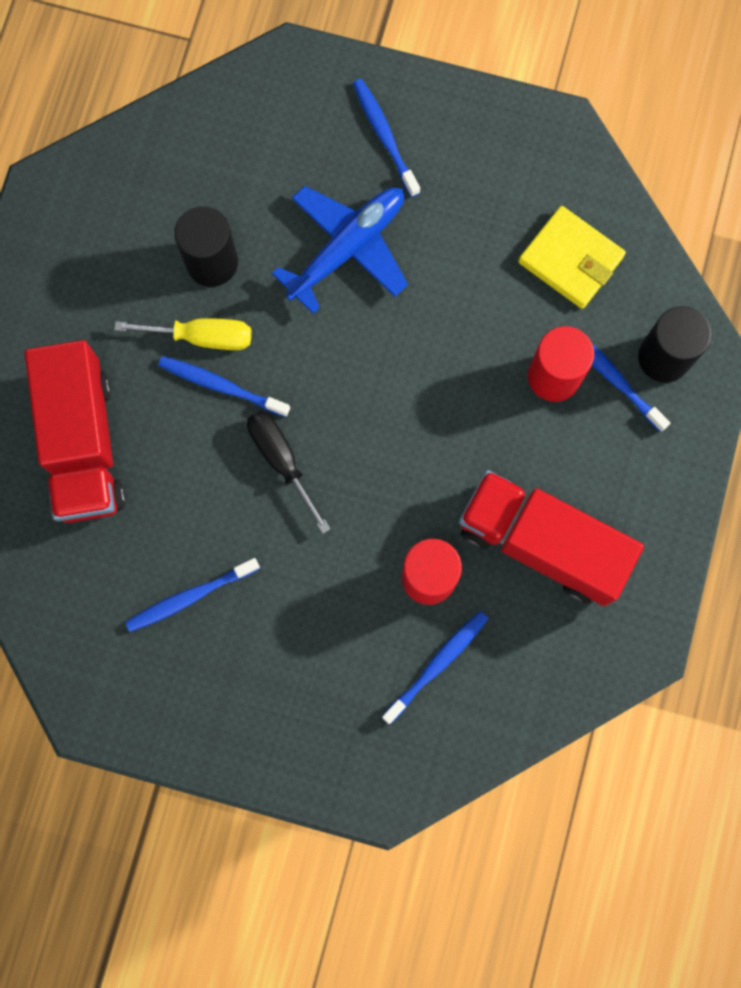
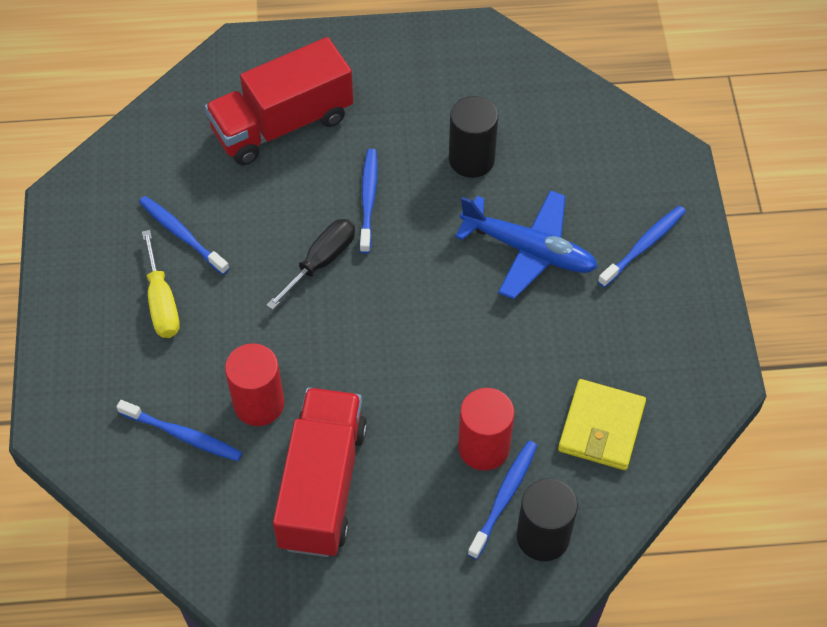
camera: 70 degrees right, 20 degrees down
yellow screwdriver [114,318,251,350] -> yellow screwdriver moved to [142,230,180,338]

